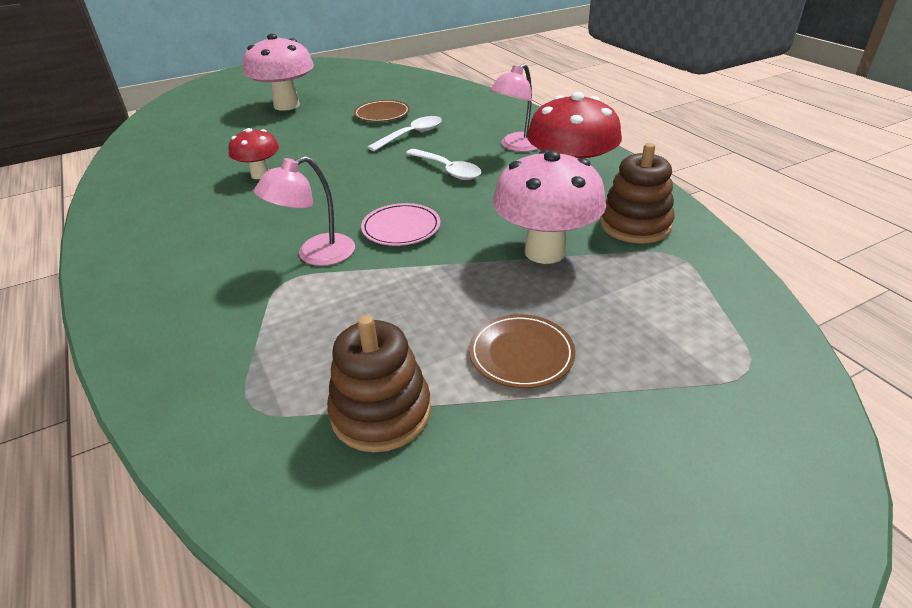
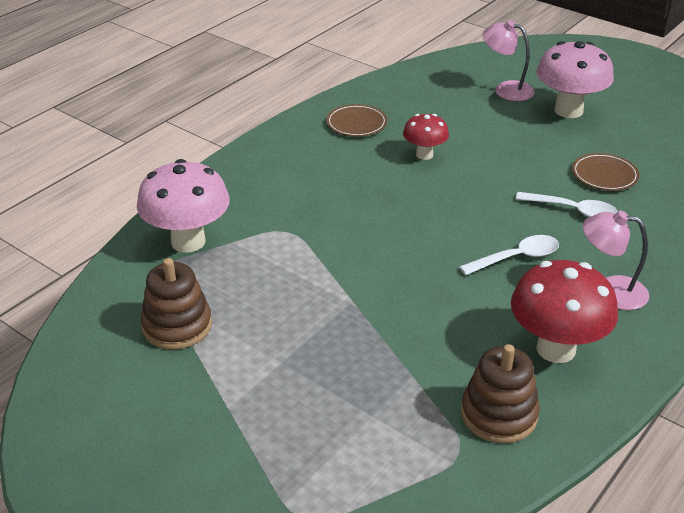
camera: 65 degrees right, 0 degrees up
pink lamp [254,156,355,266] -> pink lamp moved to [483,20,535,101]
pink plate [361,203,440,246] -> none
white spoon [406,149,481,180] -> white spoon turned 135 degrees counterclockwise [459,235,559,275]
brown plate [469,314,575,388] -> brown plate moved to [326,104,387,137]
pink mushroom [493,149,606,264] -> pink mushroom moved to [137,159,230,253]

